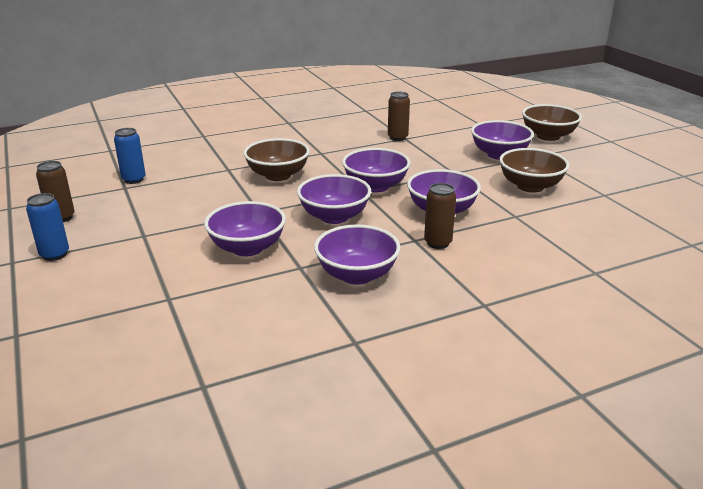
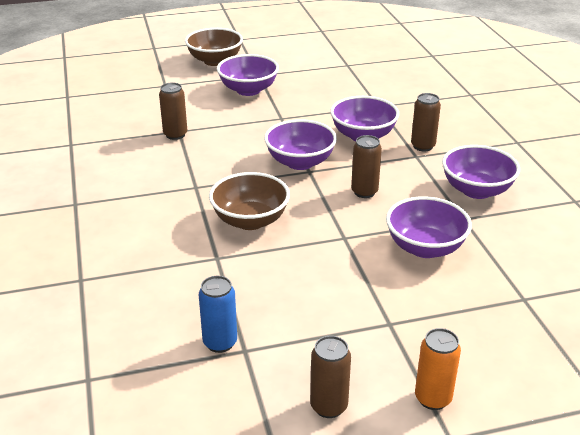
camera: 80 degrees left, 5 degrees up
blue can [26,193,69,261] -> orange can [415,328,461,410]
purple bowl [297,174,371,224] -> brown can [351,135,382,198]
brown bowl [499,148,569,193] -> none

